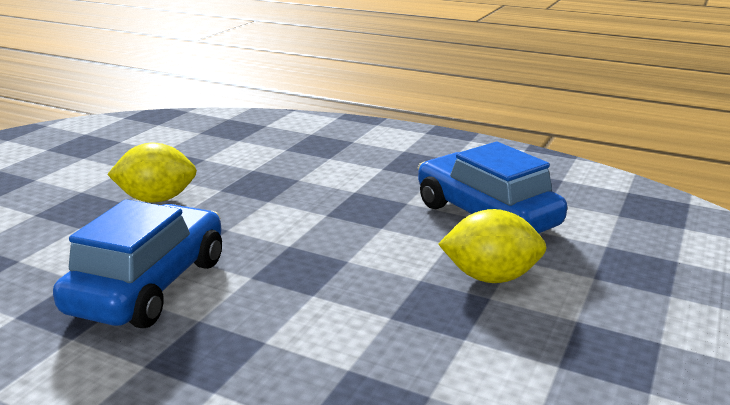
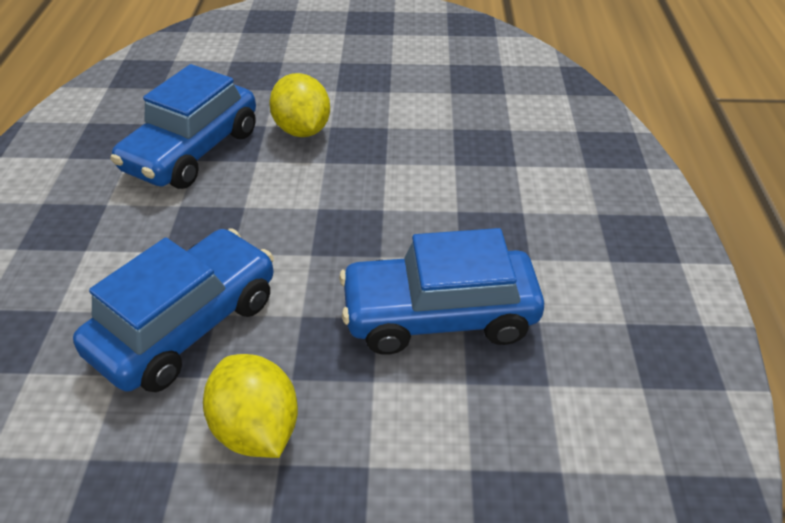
camera: 115 degrees left, 20 degrees up
none -> blue car [73,228,274,392]

